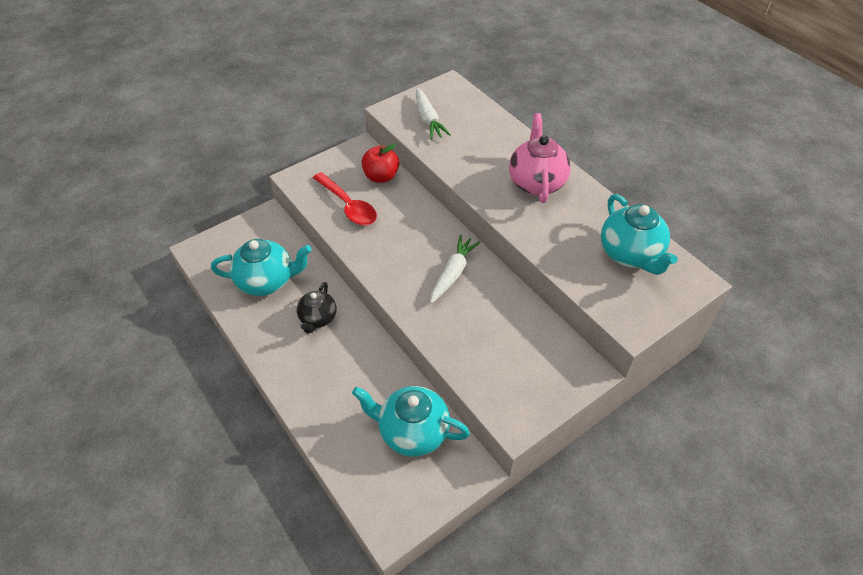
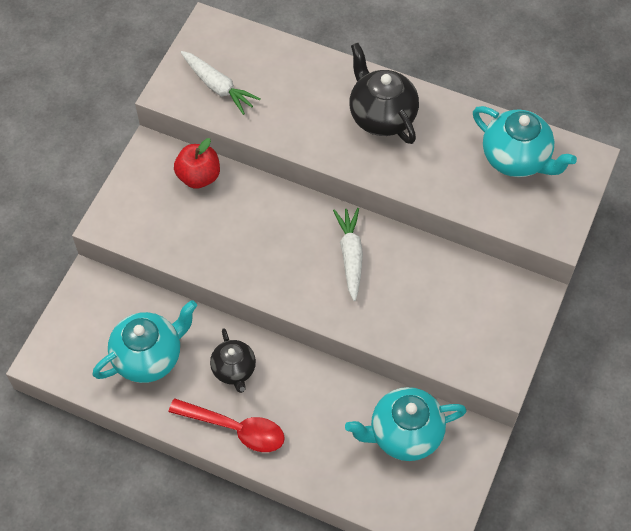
camera: 30 degrees left, 10 degrees up
red spoon [313,172,377,225] -> red spoon moved to [168,398,285,452]
pink teapot [509,113,571,203] -> black teapot [349,43,419,144]

